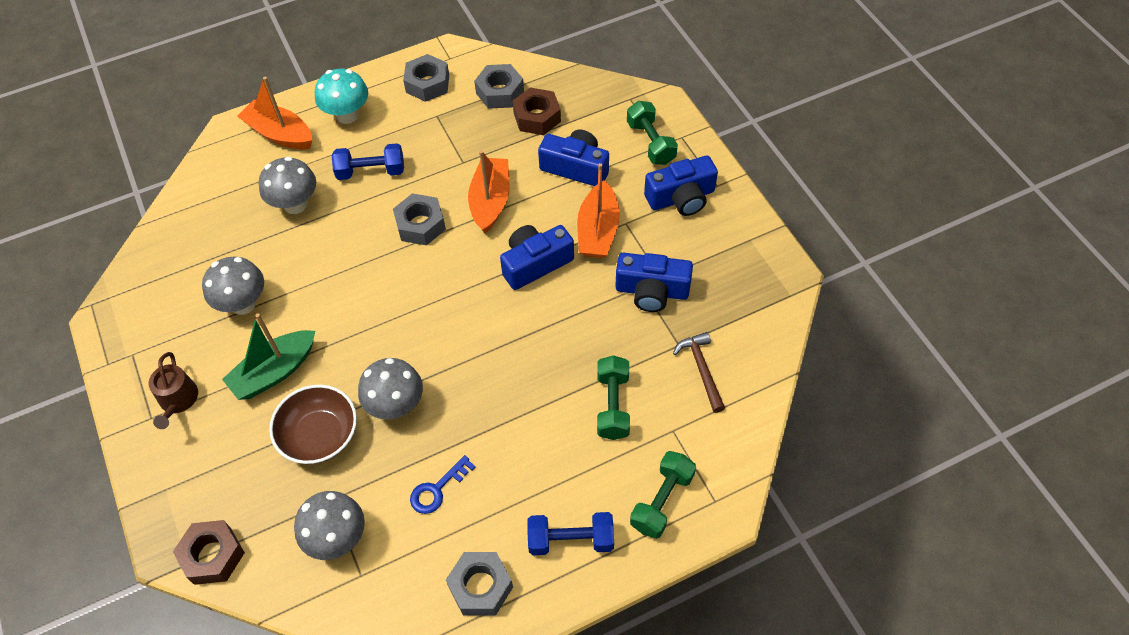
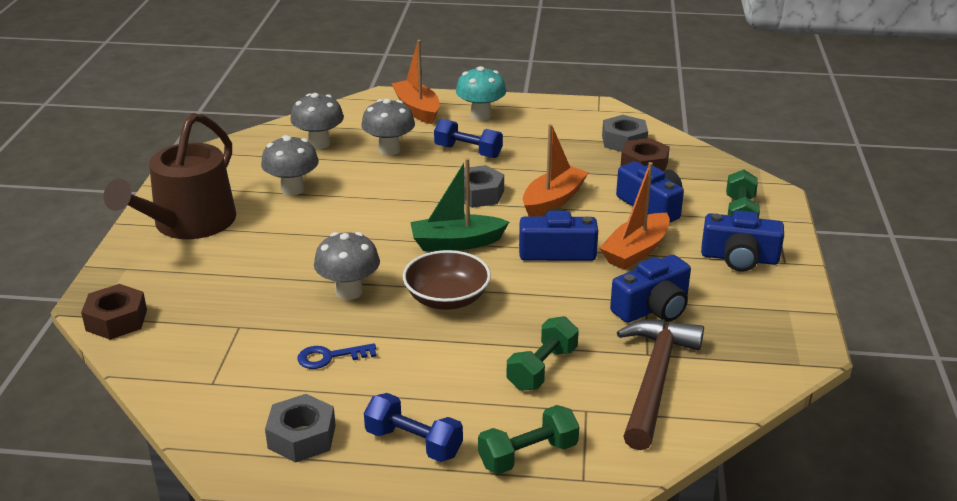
camera: 30 degrees right, 25 degrees down
brown watering can [148,352,198,429] -> brown watering can [104,113,236,239], size x2.14
green boat [222,314,315,400] -> green boat moved to [410,158,509,251]
brown bowl [269,385,357,464] -> brown bowl moved to [403,250,491,310]
grey mushroom [294,491,365,560] -> grey mushroom moved to [290,93,344,149]
grey nut [403,54,449,102] -> none
blue camera [615,253,693,312] -> blue camera turned 75 degrees counterclockwise [610,255,691,323]
brown hammer [673,332,725,413] -> brown hammer [617,319,704,450], size x1.83

